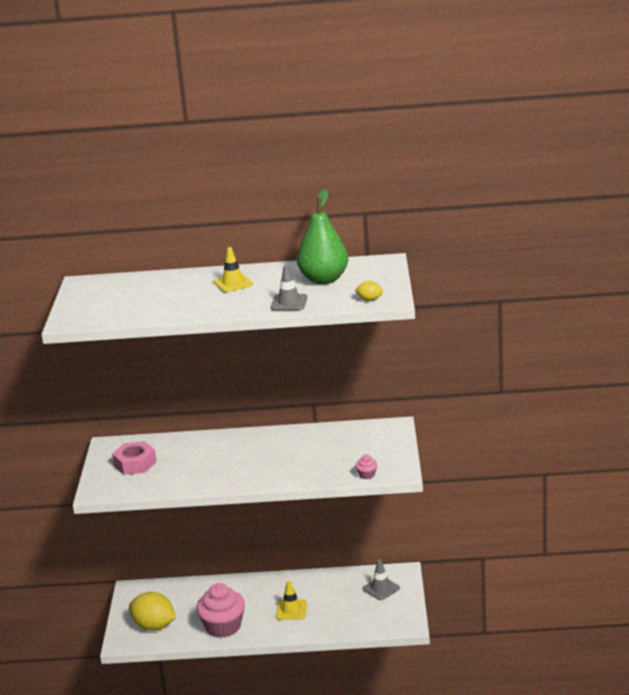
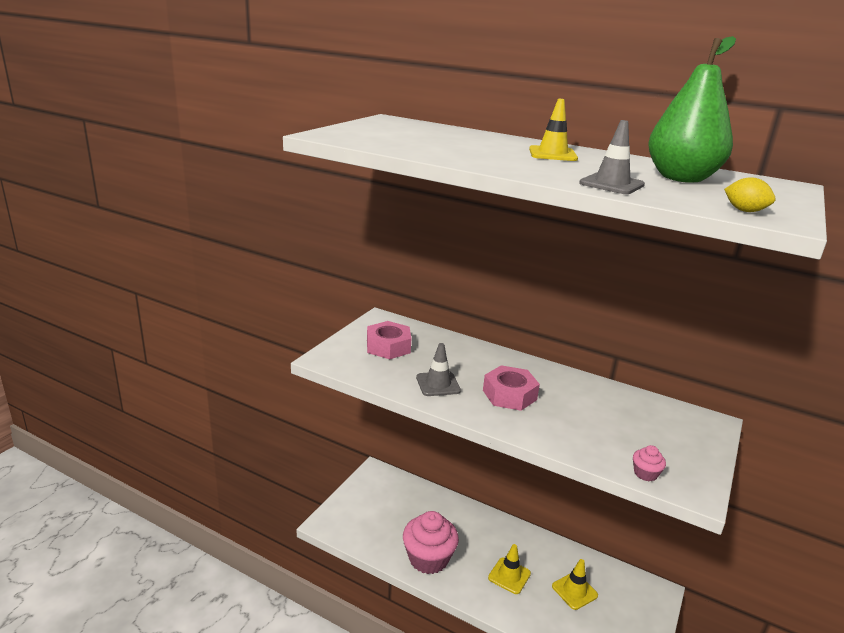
camera: 25 degrees right, 0 degrees up
yellow lemon [129,592,176,631] -> none
grey traffic cone [362,559,400,600] -> grey traffic cone moved to [416,343,461,396]
none -> pink nut [483,365,540,411]
none -> yellow traffic cone [552,559,598,610]

